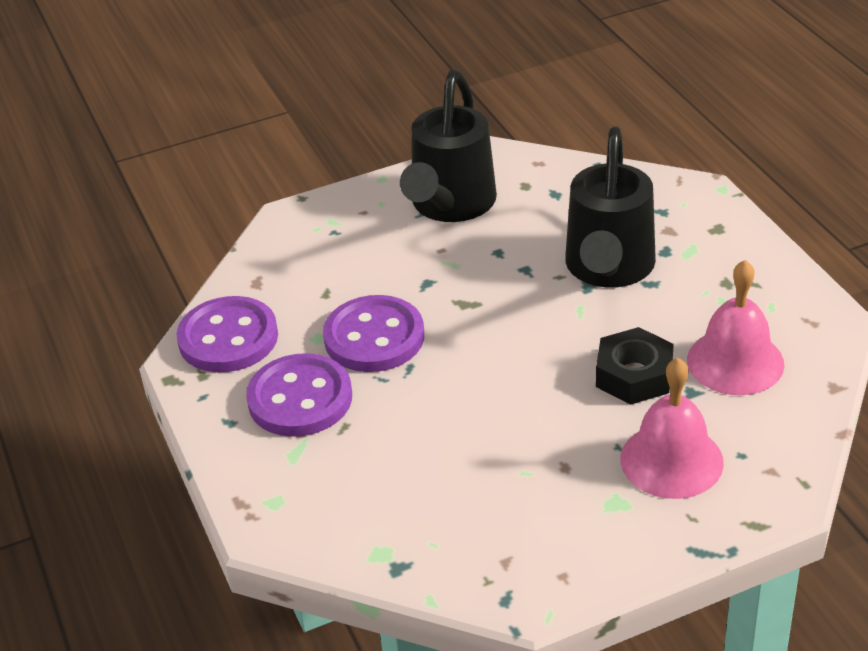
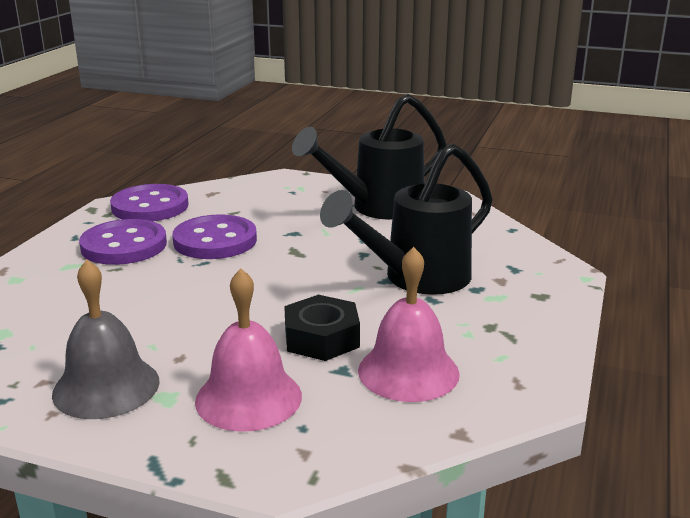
camera: 40 degrees right, 15 degrees down
none -> grey bell [52,260,160,419]

